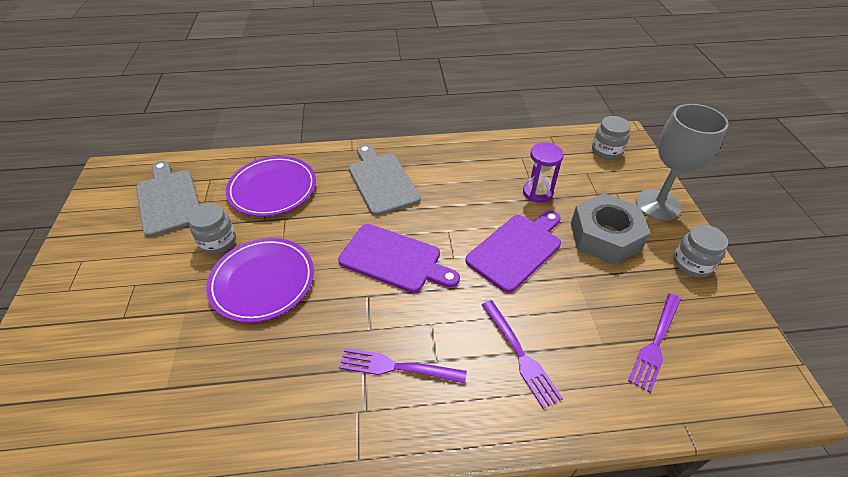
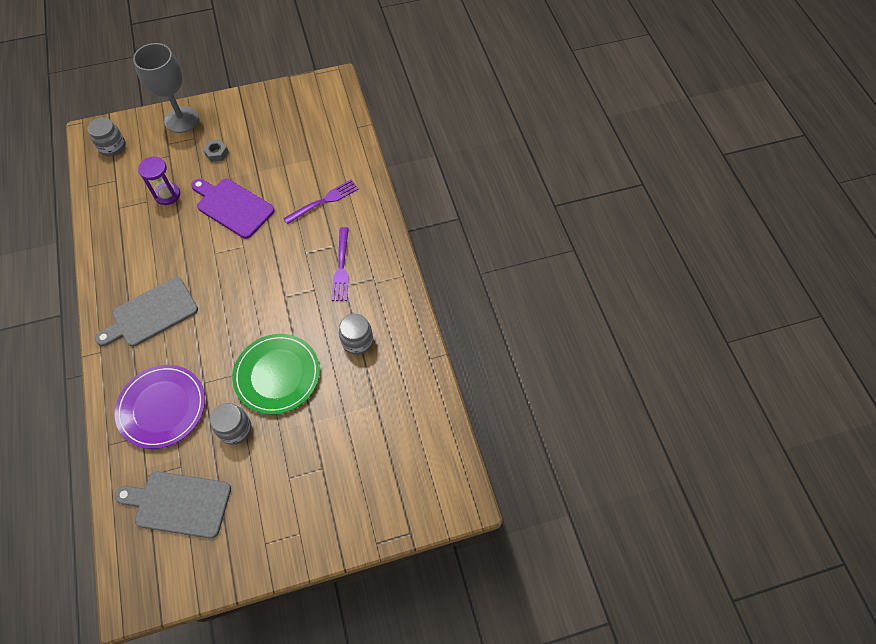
camera: 100 degrees left, 15 degrees up
grey cutting board [136,161,199,237] -> grey cutting board turned 45 degrees clockwise [115,471,231,538]
purple plate [206,238,314,323] -> green plate [232,334,320,414]
purple cutting board [338,224,460,293] -> none
grey nut [571,193,650,265] -> grey nut [203,140,229,162], size x0.43
purple fork [628,293,681,393] -> none
grey jar [673,225,728,278] -> grey jar moved to [339,314,373,355]

